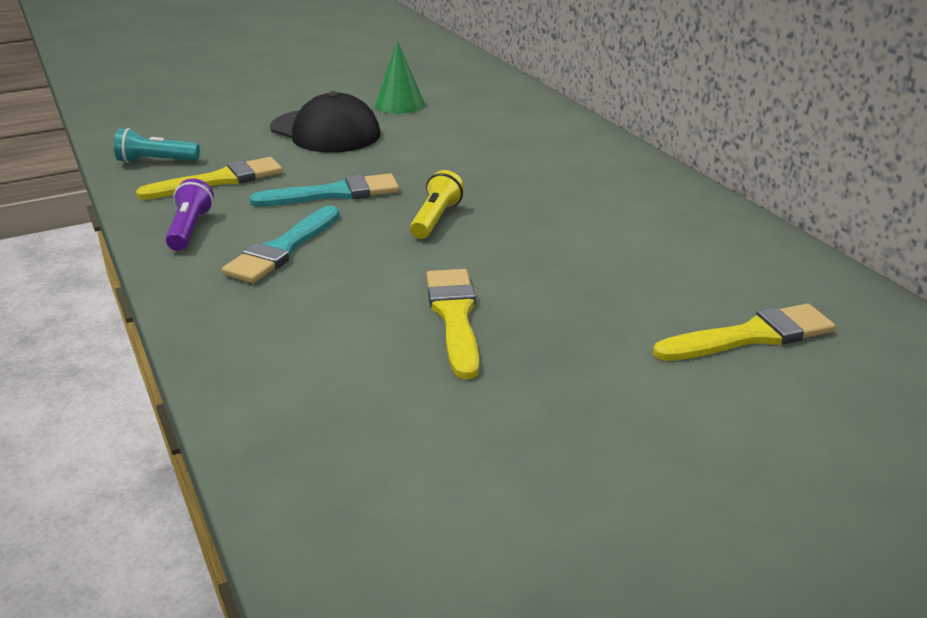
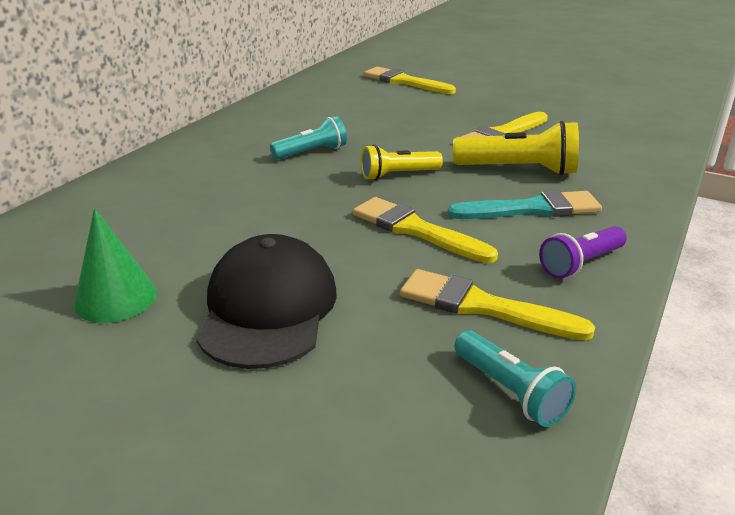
camera: 125 degrees left, 0 degrees up
turquoise brush [250,174,399,207] -> yellow brush [353,197,498,263]
none -> turquoise flashlight [270,116,347,159]
none -> yellow flashlight [453,121,579,175]

